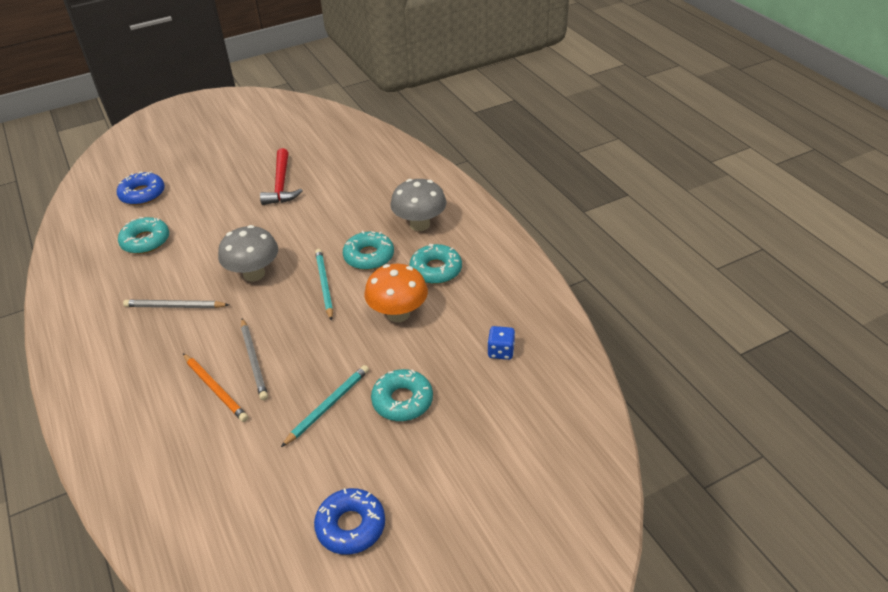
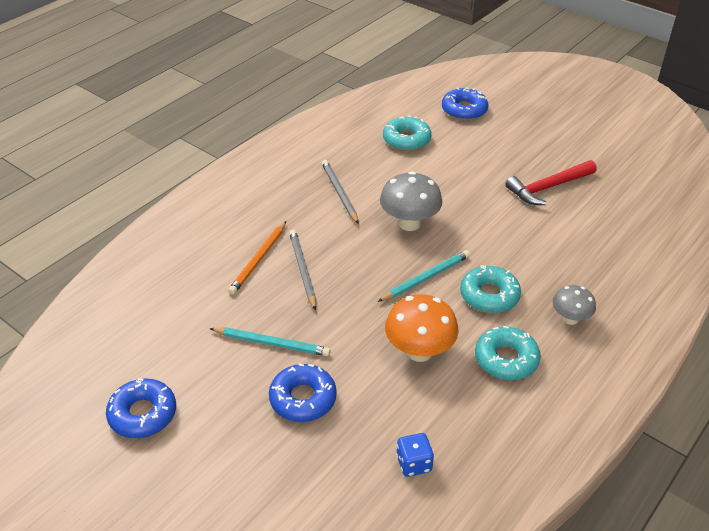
camera: 65 degrees right, 0 degrees up
grey pencil [241,318,268,400] -> grey pencil turned 120 degrees clockwise [289,230,316,310]
turquoise donut [371,369,433,421] -> blue donut [269,363,337,422]
grey mushroom [390,179,446,231] -> grey mushroom [552,285,596,325], size x0.61

